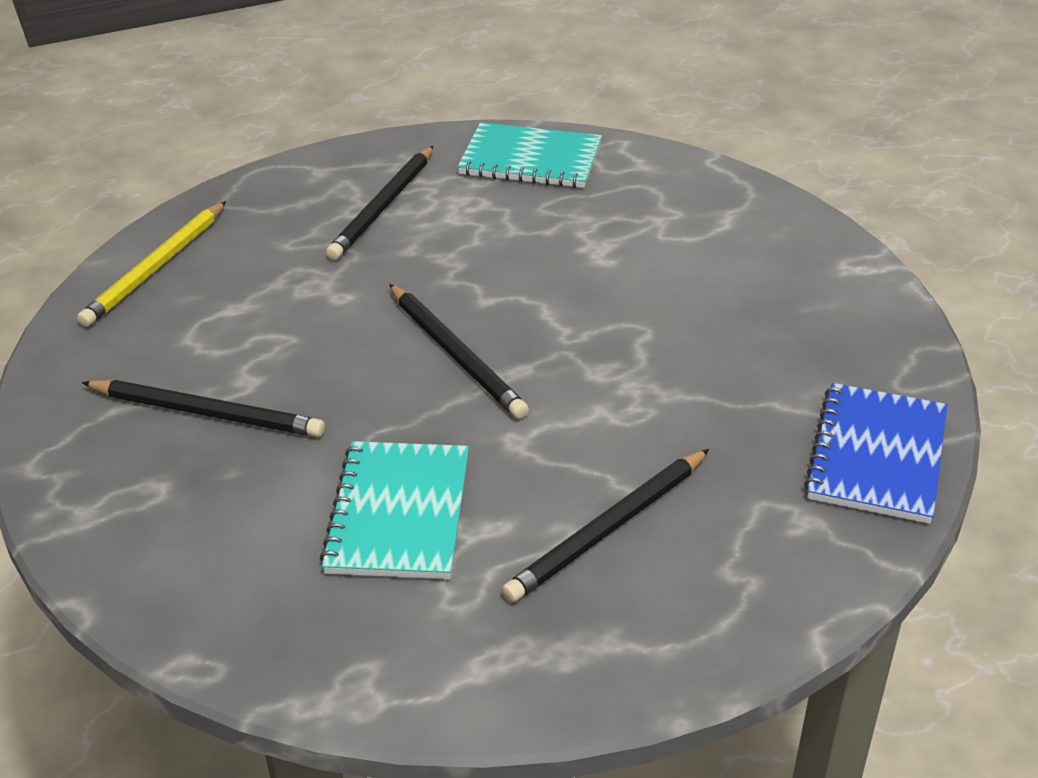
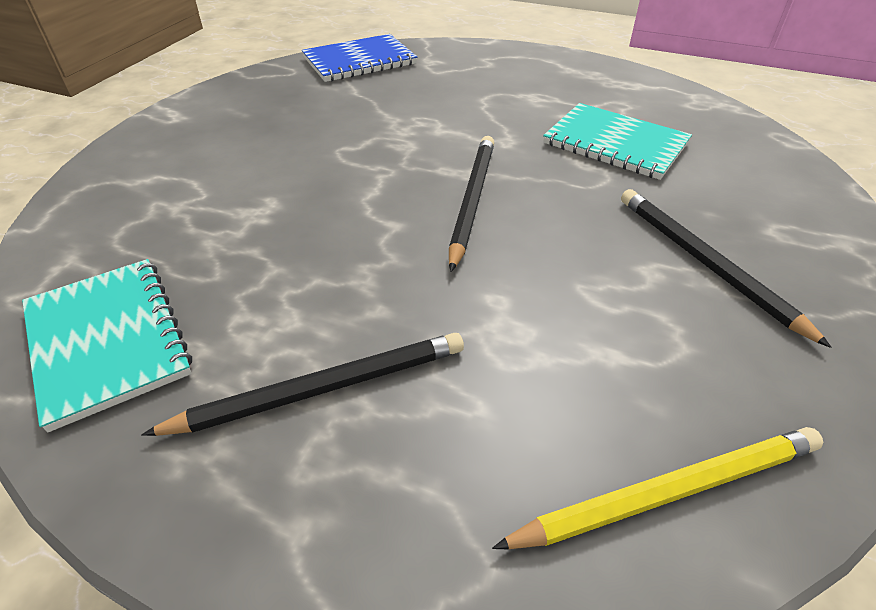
camera: 135 degrees left, 5 degrees up
turquoise notebook [320,441,469,579] -> turquoise notebook turned 75 degrees clockwise [543,103,692,180]
black pencil [502,449,709,603] -> none

